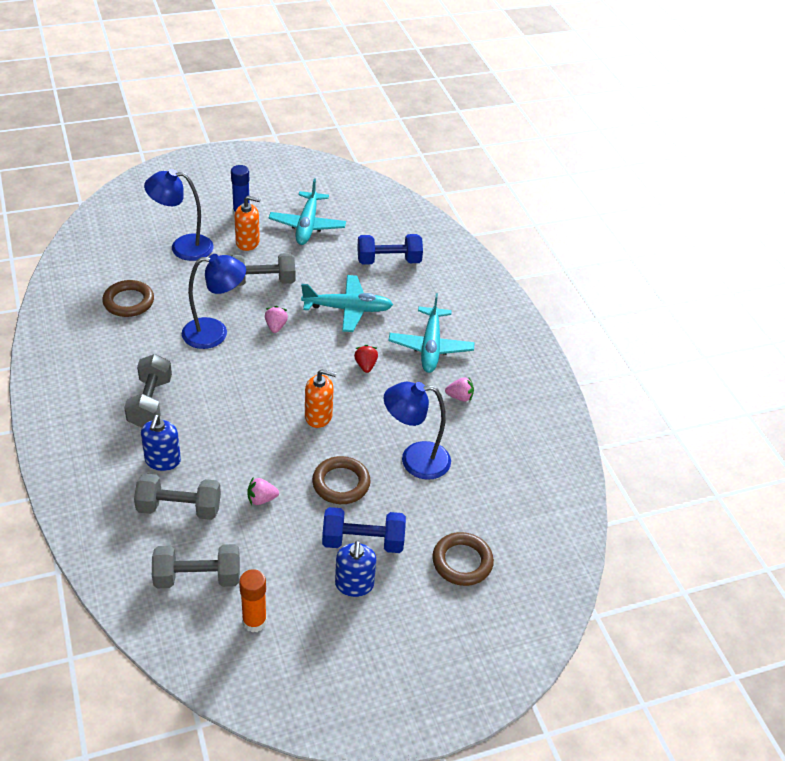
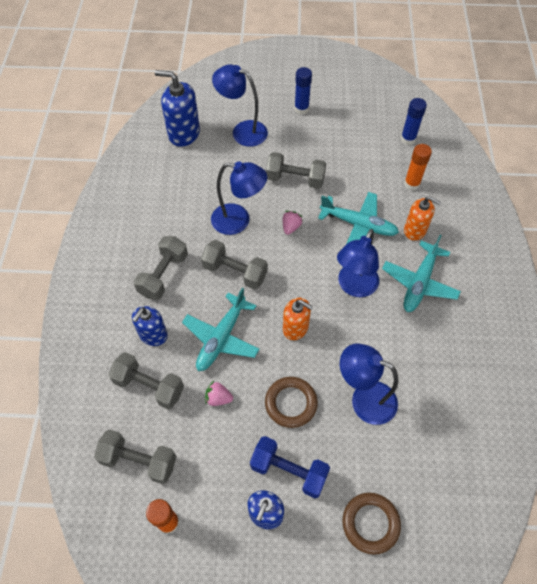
camera: 25 degrees right, 15 degrees up
brown ring [102,280,154,317] -> none
orange soap dispenser [234,196,261,251] -> orange soap dispenser moved to [404,196,441,241]
turquoise plane [269,178,346,245] -> turquoise plane moved to [182,288,260,371]
red strawberry [354,345,378,373] -> blue lamp [337,229,379,297]
blue dumbbell [357,234,423,265] -> orange glue stick [404,144,432,190]
pink strawberry [445,377,474,401] -> none
none -> blue soap dispenser [155,70,200,147]
none -> grey dumbbell [201,240,268,289]
none -> blue glue stick [401,98,427,145]

